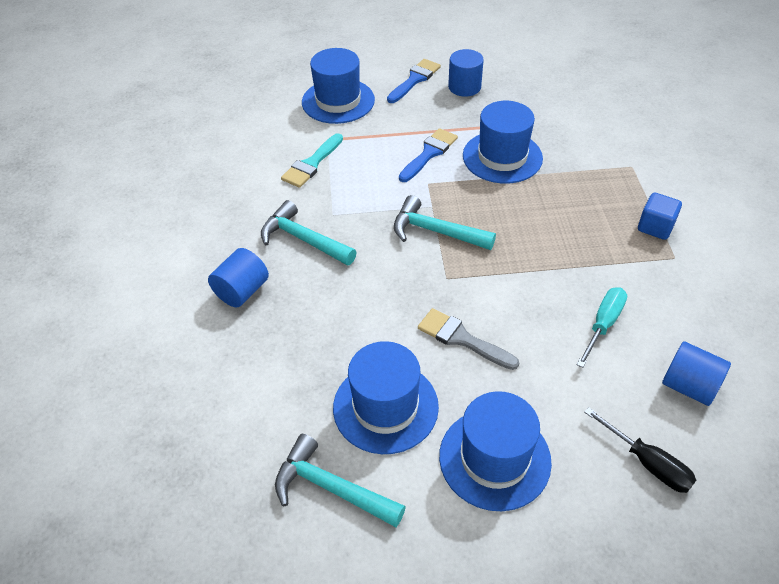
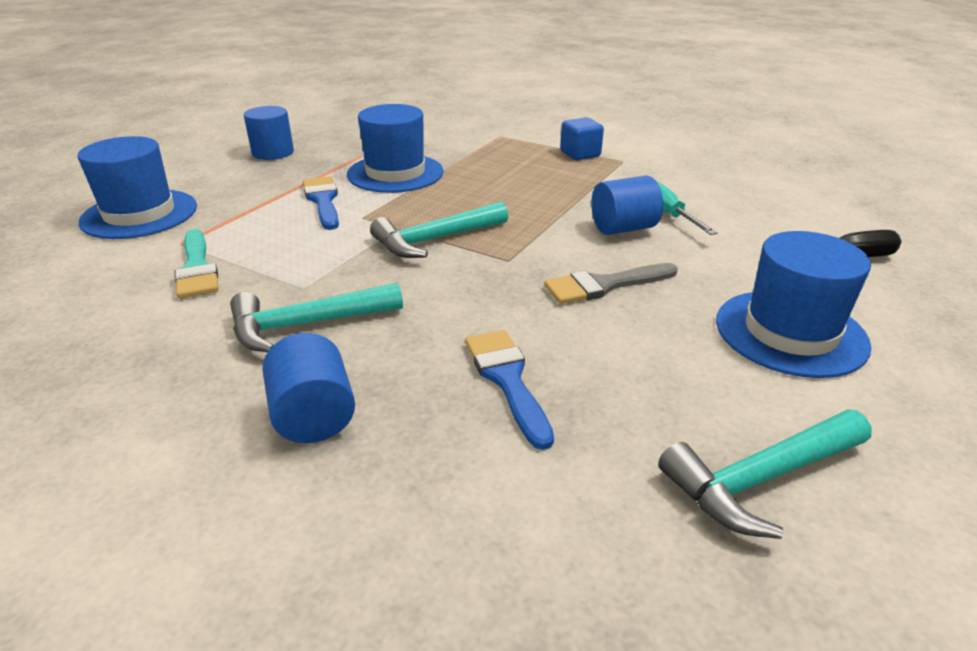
camera: 55 degrees left, 15 degrees down
blue hat [333,341,439,454] -> none
blue brush [387,59,441,103] -> blue brush moved to [465,330,554,450]
blue cylinder [662,341,731,406] -> blue cylinder moved to [591,175,663,235]

